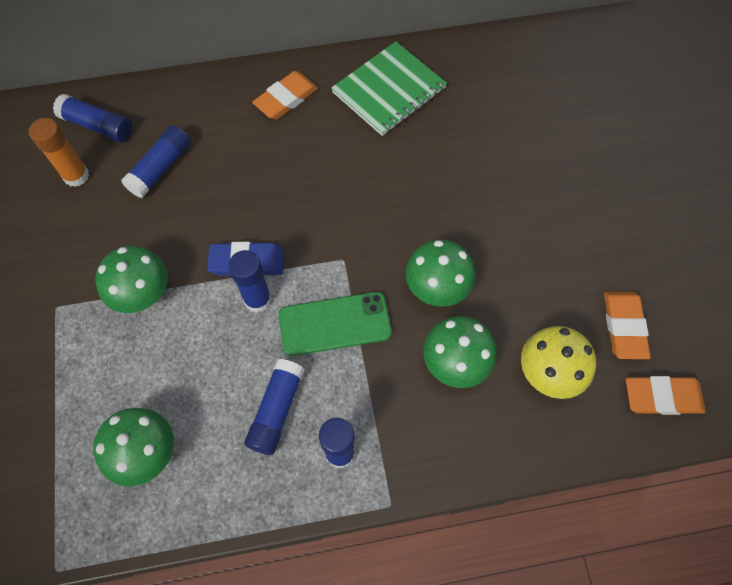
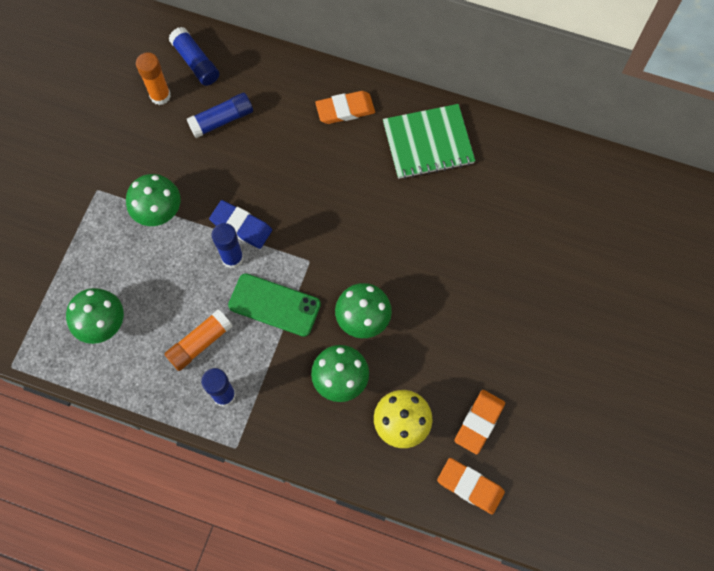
camera: 30 degrees right, 5 degrees up
blue glue stick [244,359,305,455] -> orange glue stick [165,309,233,371]

